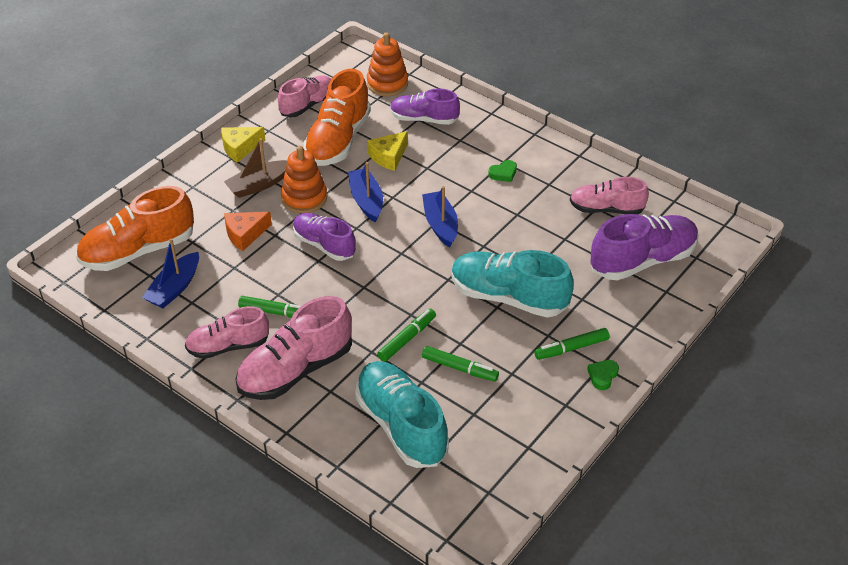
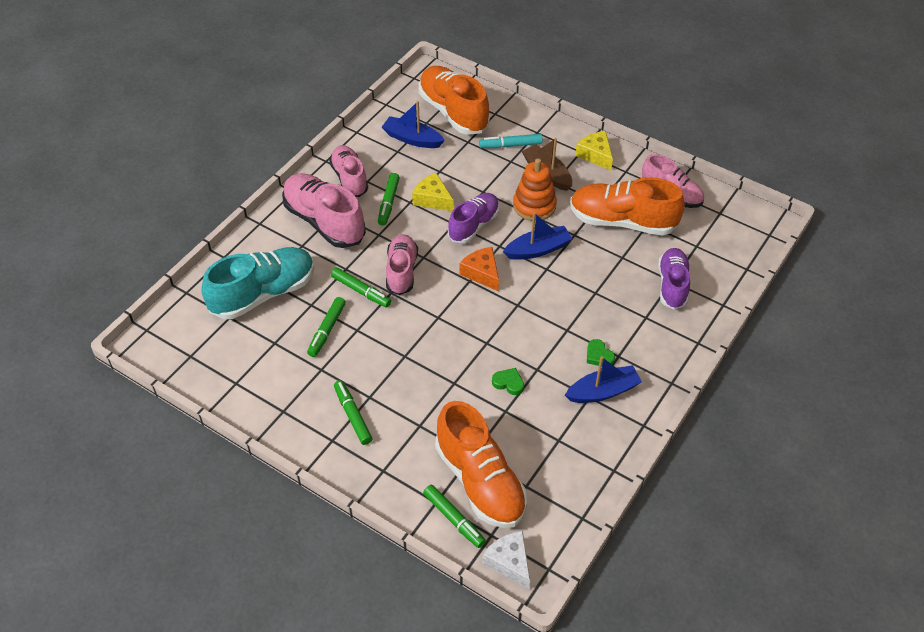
camera: 85 degrees right, 5 degrees up
orange cheese [224,212,272,251] -> orange cheese moved to [460,247,499,291]
orange stacking toy [367,32,408,96] -> none
yellow cheese [367,131,408,171] -> yellow cheese moved to [412,173,454,211]
blue boat [422,186,458,248] -> blue boat moved to [565,356,642,403]
turquoise shoe [451,250,574,317] -> none
pink shoe [570,177,649,214] -> pink shoe moved to [386,234,418,295]
green heart [587,360,619,390] -> green heart moved to [492,368,524,395]
purple shoe [590,214,699,280] -> orange shoe [435,401,527,528]
none -> green marker [423,485,486,548]
none -> turquoise marker [479,134,543,148]
none -> white cheese [482,531,530,589]

